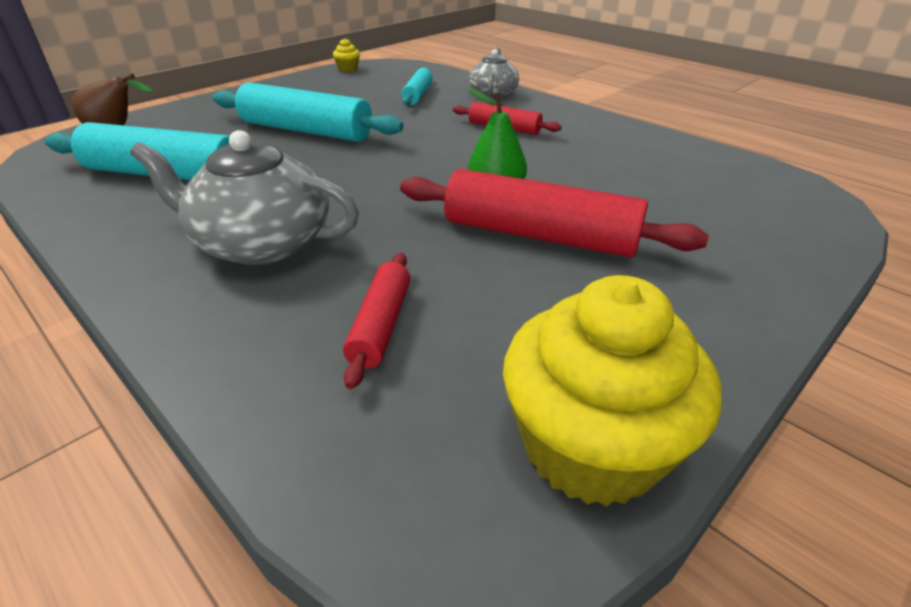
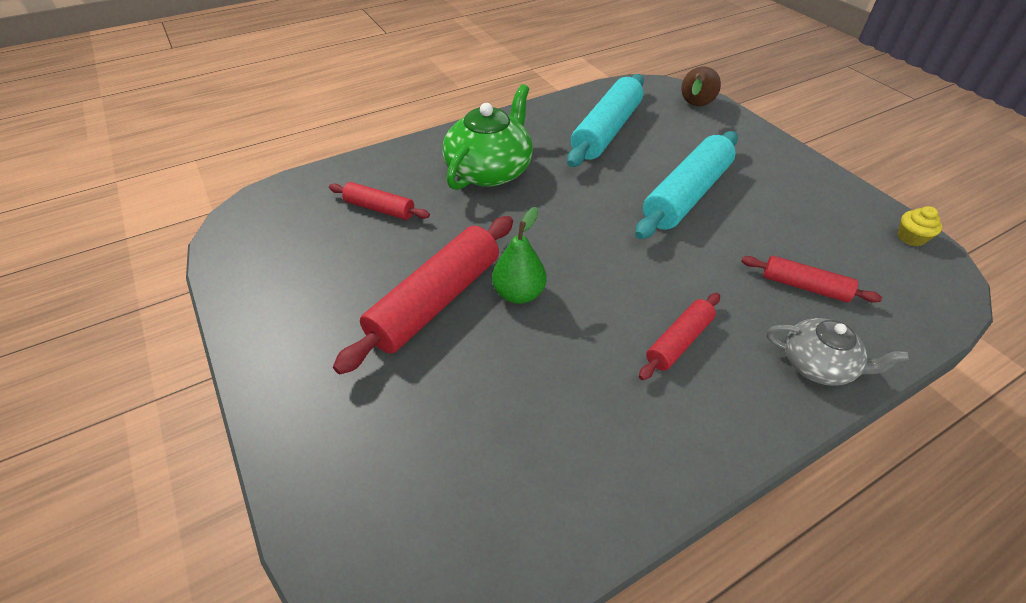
camera: 105 degrees right, 10 degrees up
grey teapot [130,130,359,265] -> green teapot [442,84,533,190]
turquoise rolling pin [401,68,433,105] -> red rolling pin [742,256,882,303]
yellow cupcake [503,275,721,506] -> none

